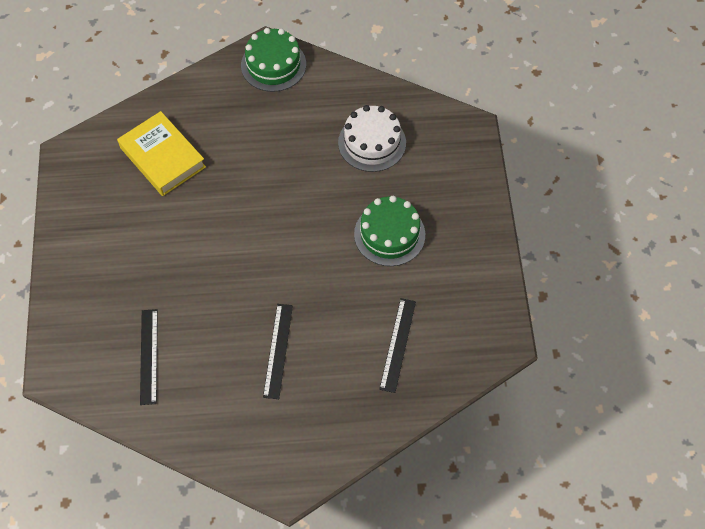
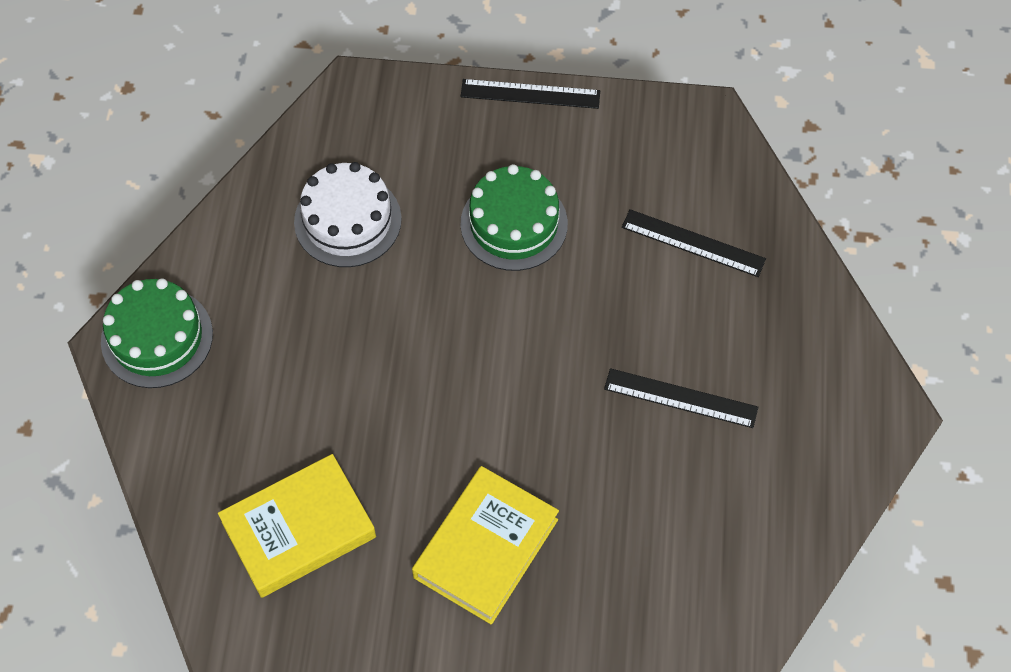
camera: 80 degrees left, 0 degrees up
black ruler [140,309,158,405] -> black ruler moved to [461,79,600,109]
none -> yellow book [412,466,559,625]

